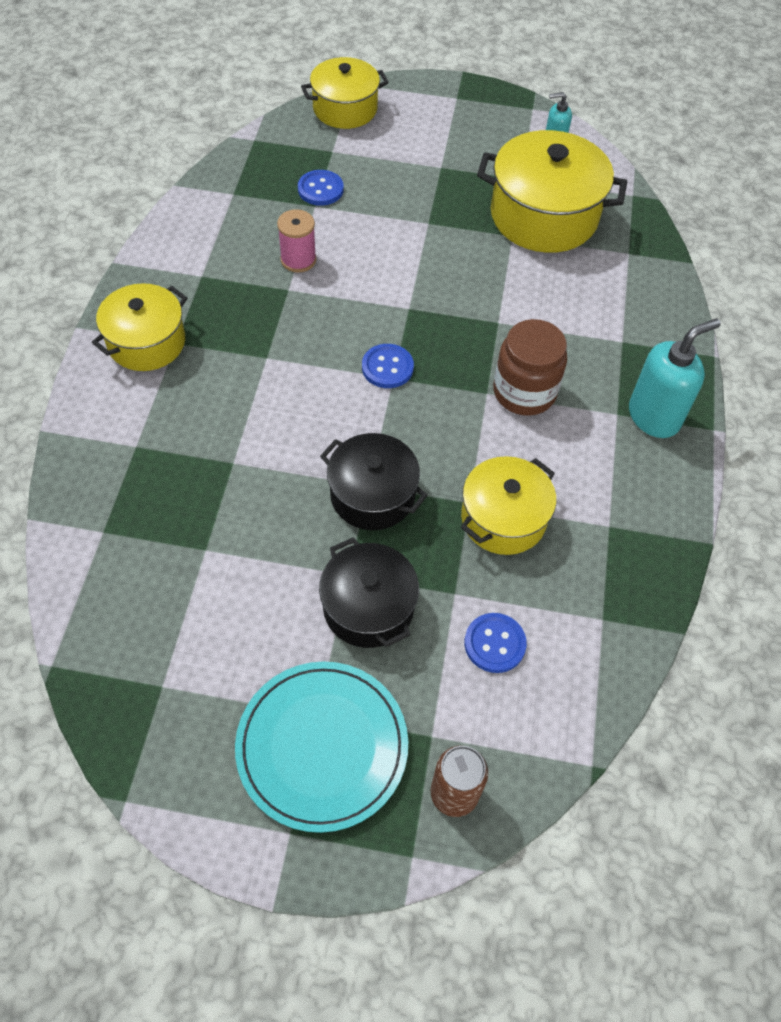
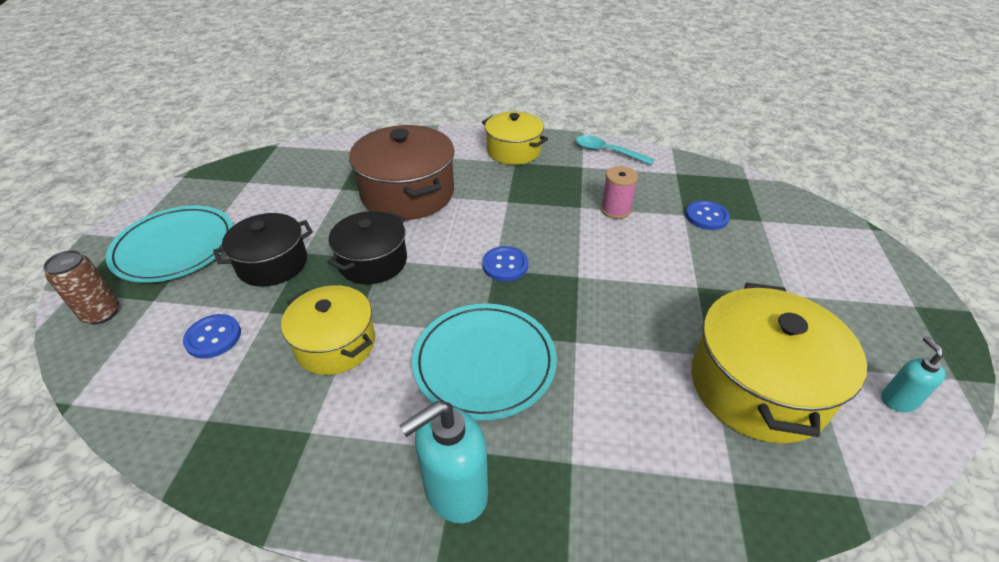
camera: 90 degrees right, 15 degrees down
yellow pot [301,57,389,129] -> none
brown jar [493,319,567,416] -> turquoise plate [412,304,557,420]
turquoise soap dispenser [629,318,721,438] -> turquoise soap dispenser turned 90 degrees clockwise [399,401,488,523]
none -> brown pot [349,125,455,220]
none -> turquoise spoon [576,135,655,165]

